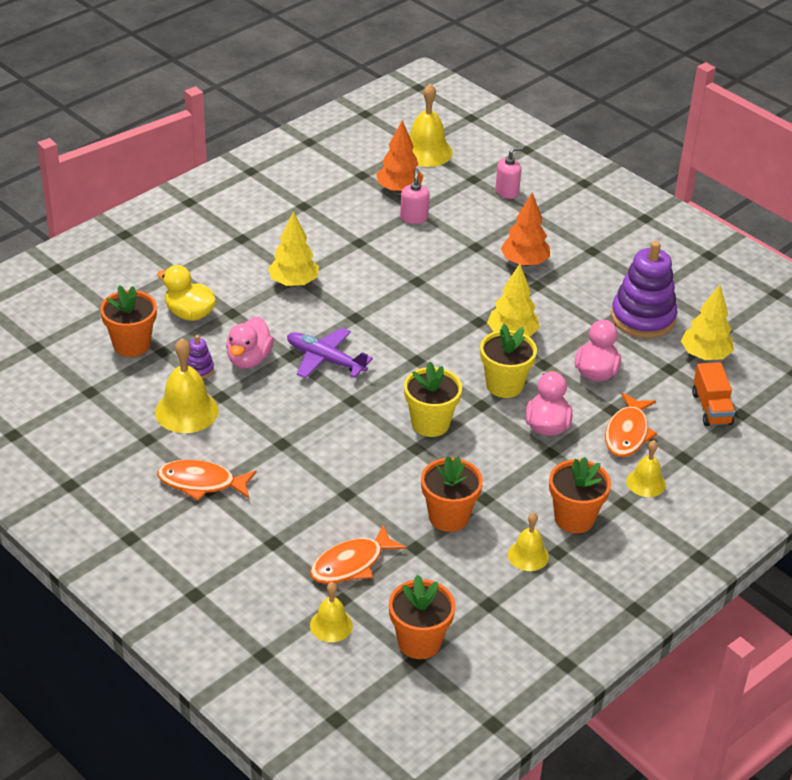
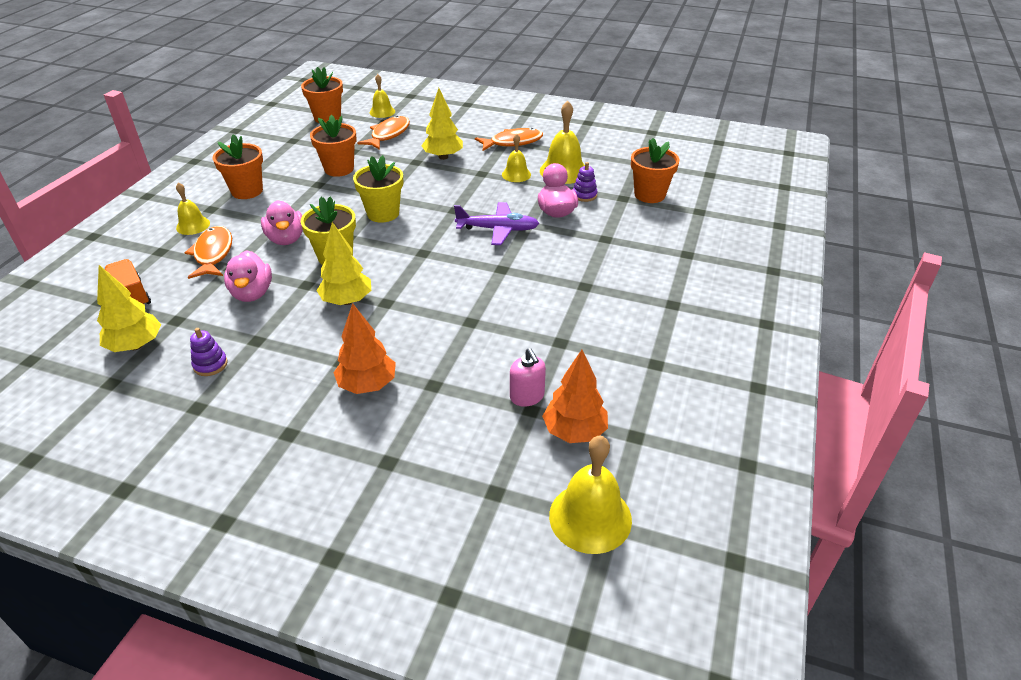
camera: 155 degrees right, 0 degrees up
yellow duck [157,265,216,321] -> none
yellow tree [268,211,319,287] -> yellow tree moved to [421,88,463,160]
pink soap dispenser [495,147,523,199] -> none
yellow bell [508,513,549,571] -> yellow bell moved to [502,133,531,182]
purple stacking toy [611,241,677,338] -> purple stacking toy [190,328,228,376], size x0.44

